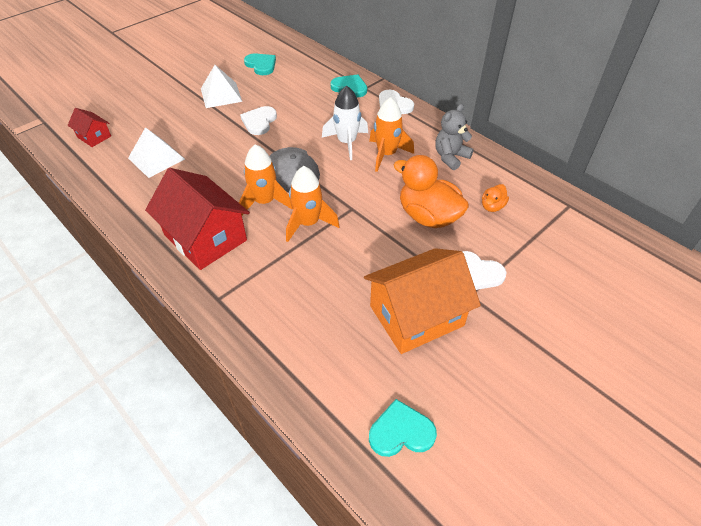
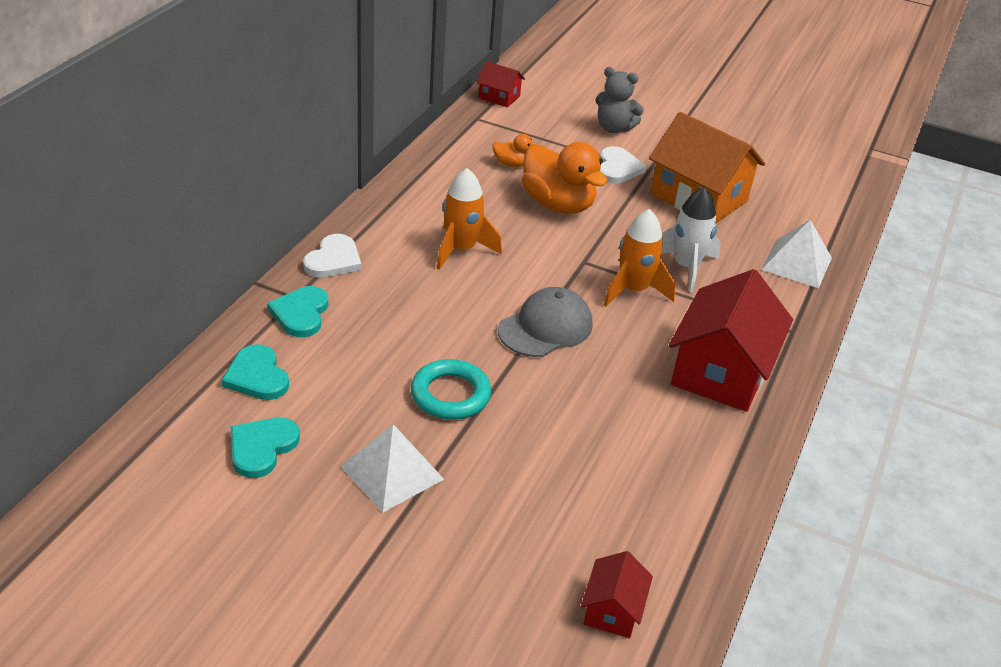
camera: 115 degrees left, 10 degrees down
white pyramid [128,127,185,178] -> white pyramid moved to [761,220,832,288]
orange rocket [239,144,293,215] -> none
white heart [240,106,277,135] -> turquoise ring [411,359,491,420]
white rocket [322,86,368,160] -> white rocket moved to [662,187,721,293]
turquoise heart [369,399,437,457] -> turquoise heart moved to [221,344,289,400]
orange duck [394,155,469,228] -> orange duck turned 60 degrees counterclockwise [522,142,608,214]
grey teddy bear [435,104,474,170] -> grey teddy bear moved to [595,67,644,133]
none -> red house [476,61,525,108]

